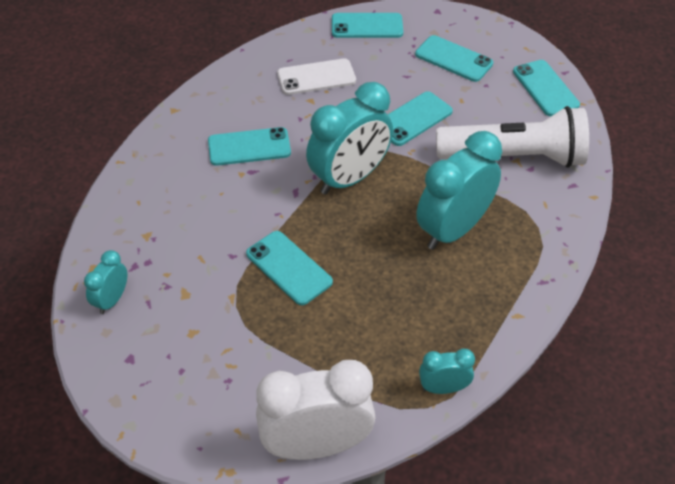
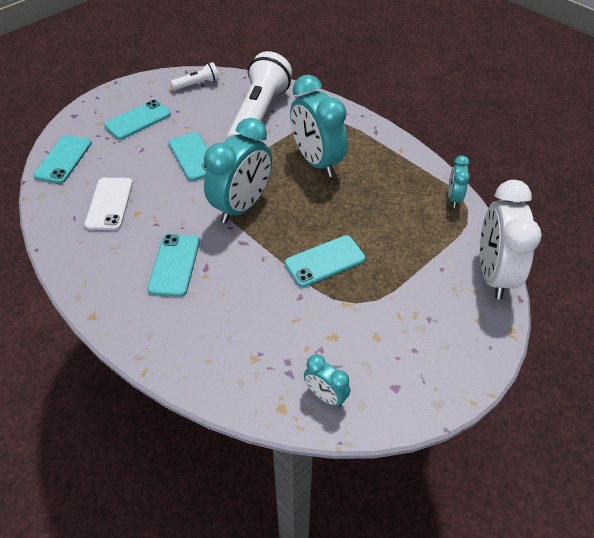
camera: 75 degrees left, 0 degrees up
turquoise clock [306,82,393,195] -> turquoise clock turned 60 degrees clockwise [204,118,272,223]
turquoise phone [513,60,580,116] -> white flashlight [171,62,219,90]

